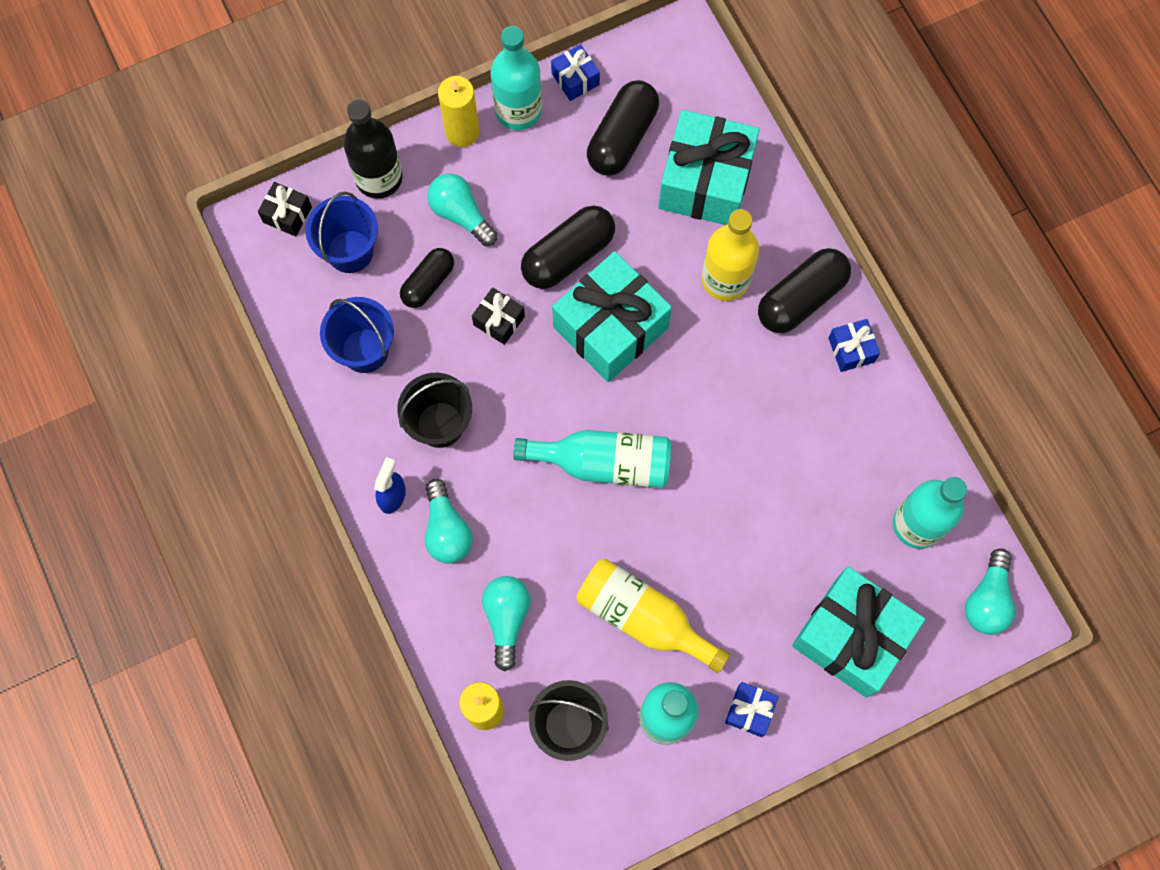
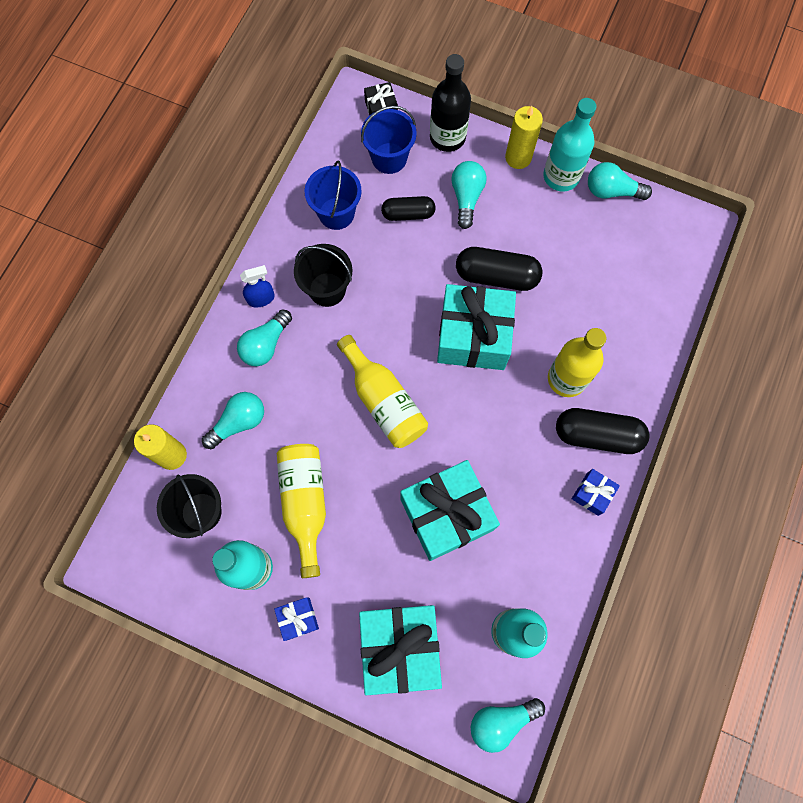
camera: 50 degrees right, 0 degrees up
black gift [472,287,525,345] -> none
turquoise bottle [513,430,671,488] -> yellow bottle [337,335,428,448]
blue gift [551,44,600,101] -> turquoise light bulb [588,162,652,200]
black capsule [587,80,659,176] -> none
turquoise gift [658,110,760,225] -> turquoise gift moved to [400,460,500,561]

